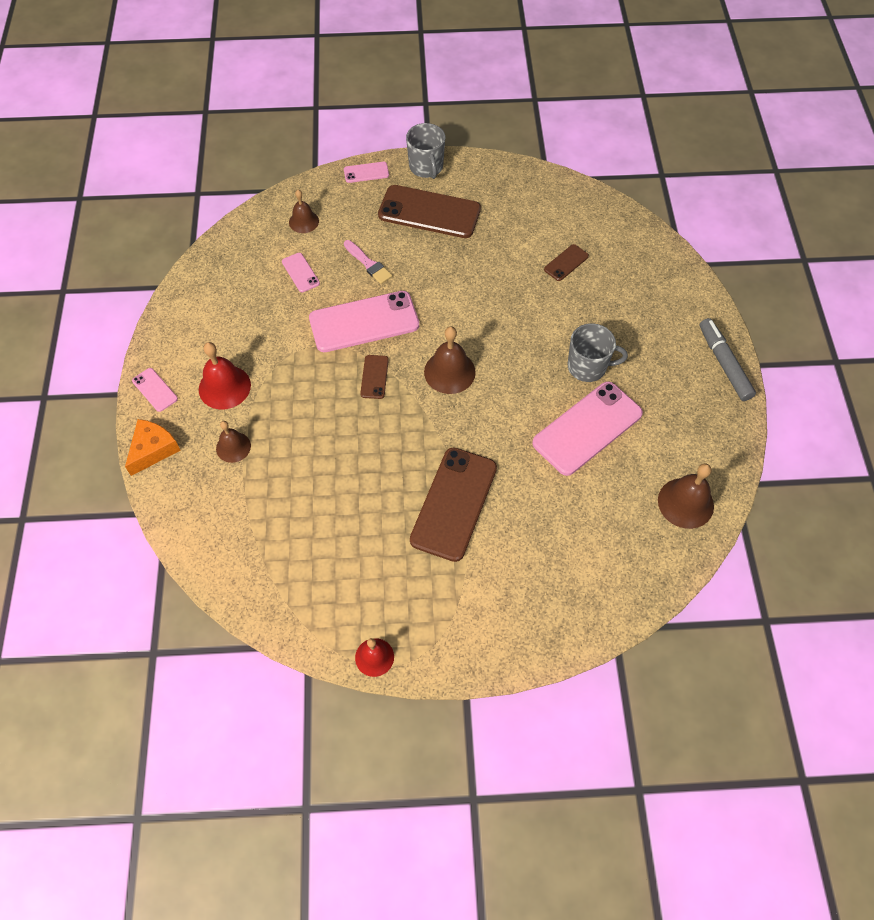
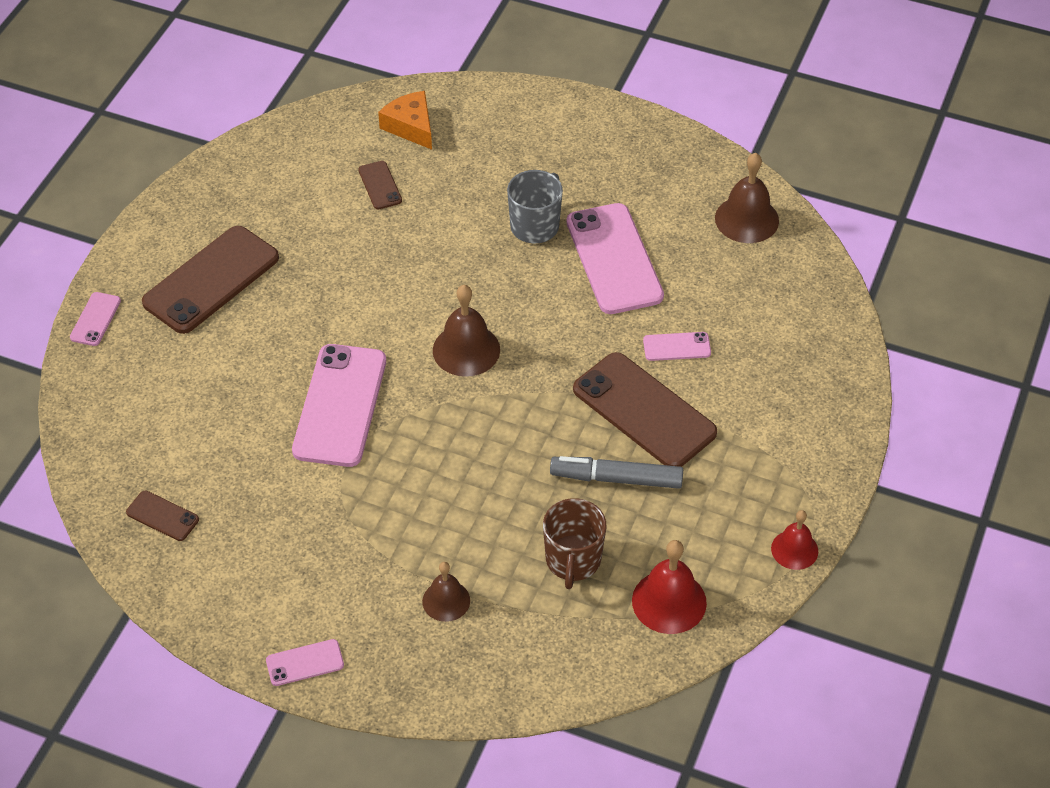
camera: 65 degrees left, 10 degrees down
orange cheese [125,419,181,476] -> orange cheese moved to [378,91,432,150]
red bell [199,342,251,409] -> red bell moved to [632,540,707,634]
pink phone [282,253,320,292] -> pink phone moved to [643,332,711,361]
brown bell [289,190,319,233] -> none
pink brush [344,240,392,284] -> none
brown phone [360,355,389,399] -> brown phone moved to [126,491,199,541]
grey mug [406,123,445,179] -> none
grey marker [700,318,756,401] -> grey marker moved to [550,456,683,489]
none -> brown mug [543,498,606,589]

